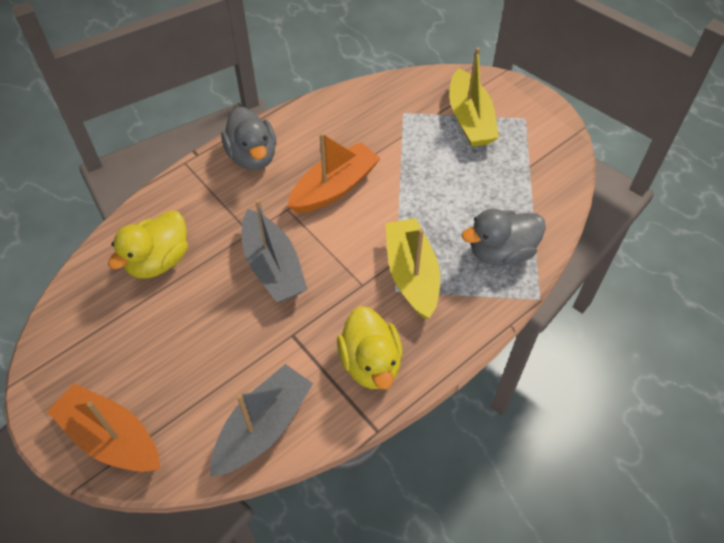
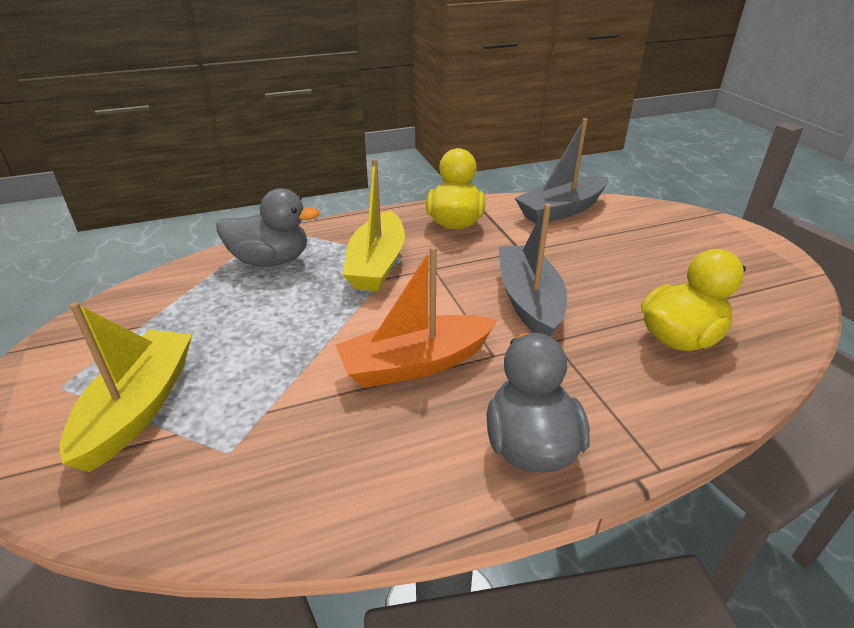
camera: 160 degrees left, 20 degrees down
orange boat [47,384,160,472] -> none

